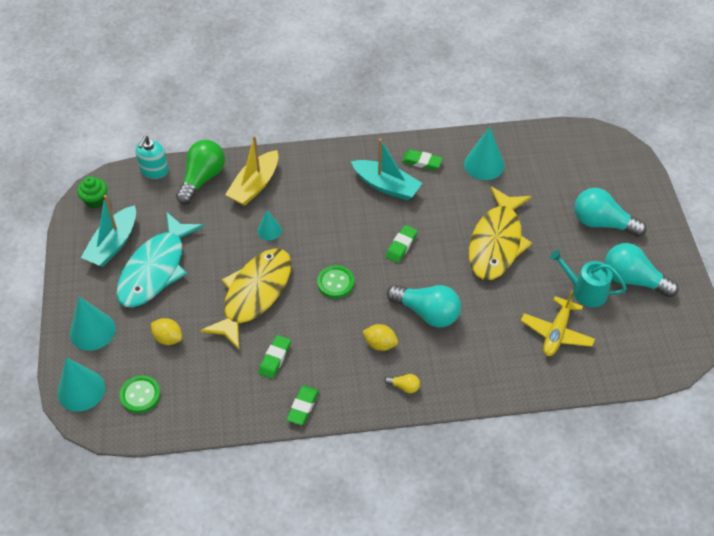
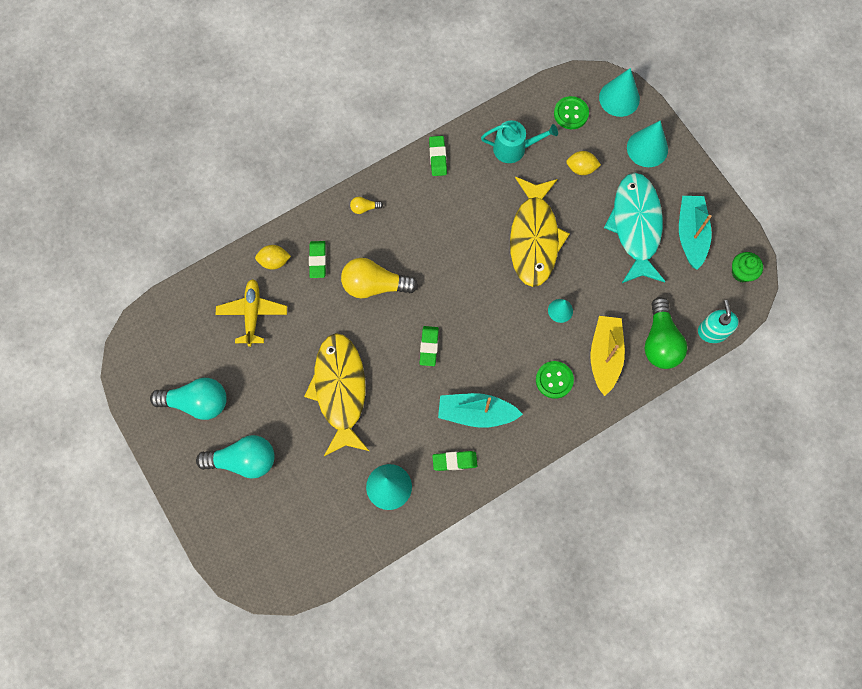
camera: 155 degrees right, 20 degrees up
green eraser [258,335,291,379] -> green eraser moved to [309,241,326,278]
green button [317,265,354,298] -> green button moved to [536,361,574,399]
yellow lemon [362,324,398,351] -> yellow lemon moved to [255,245,291,270]
turquoise light bulb [387,285,461,328] -> yellow light bulb [341,258,418,298]
turquoise watering can [550,250,627,307] -> turquoise watering can moved to [481,121,558,163]

